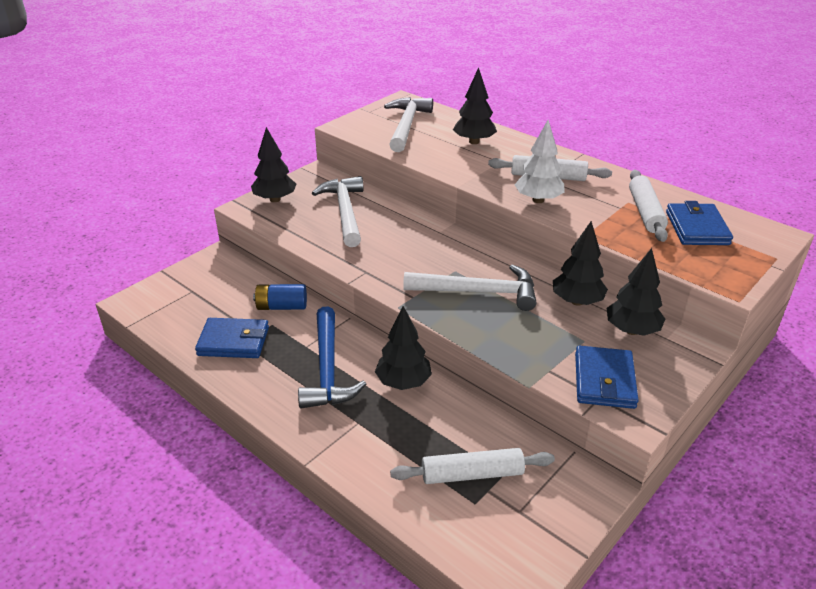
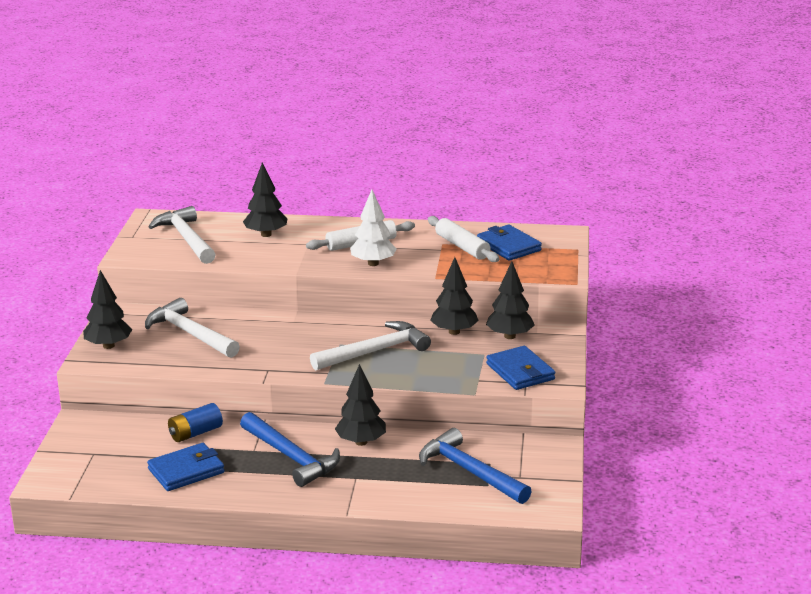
camera: 35 degrees left, 10 degrees down
white rolling pin [390,448,555,484] -> blue hammer [419,428,532,504]

